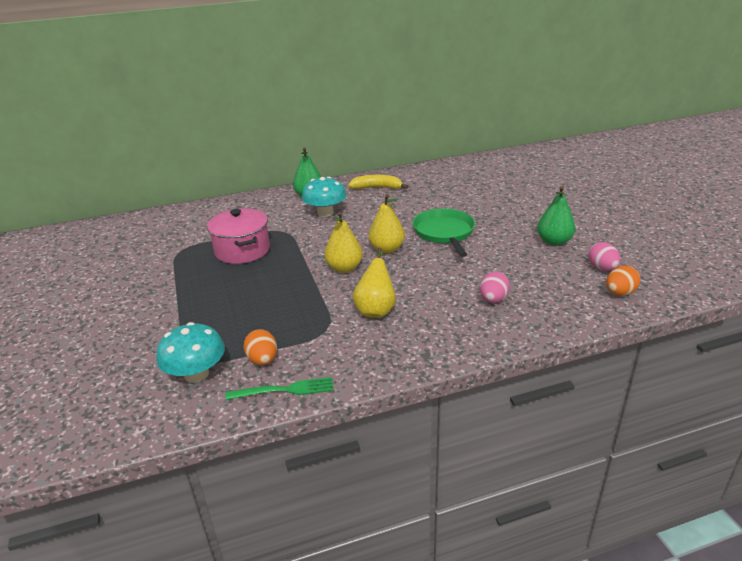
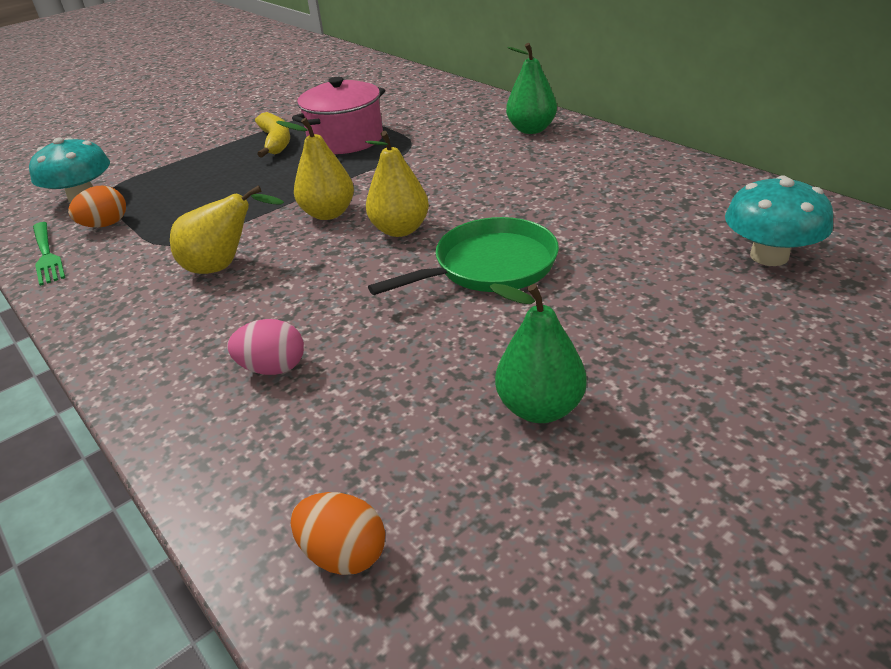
camera: 70 degrees right, 5 degrees up
turquoise mushroom [302,177,346,217] -> turquoise mushroom moved to [725,175,833,266]
yellow banana [348,175,408,189] -> yellow banana moved to [255,112,290,157]
pink egg [588,242,621,271] -> none

